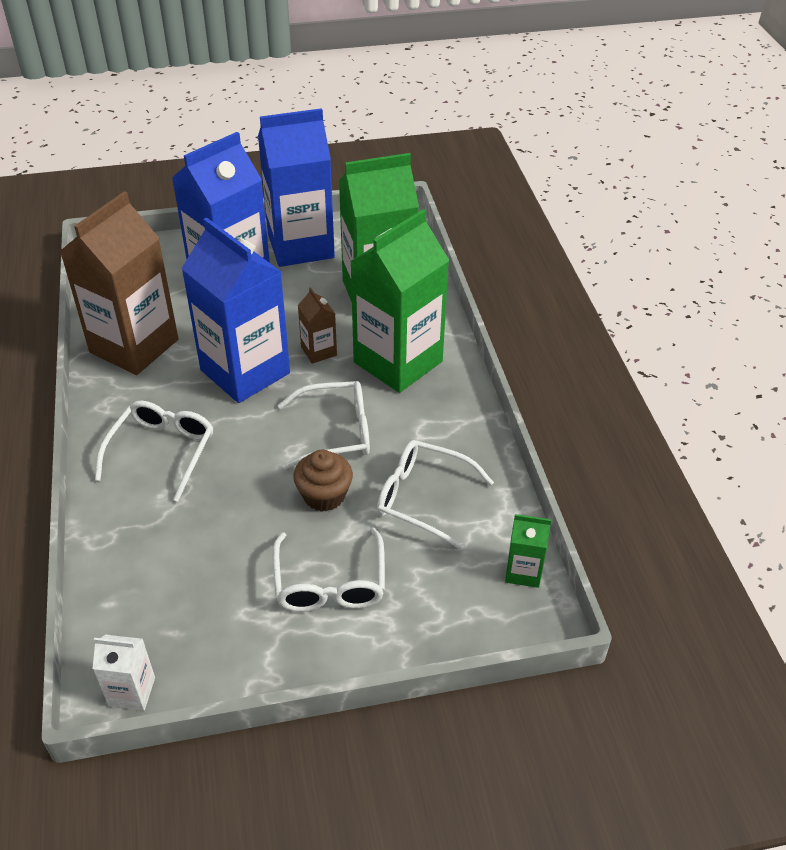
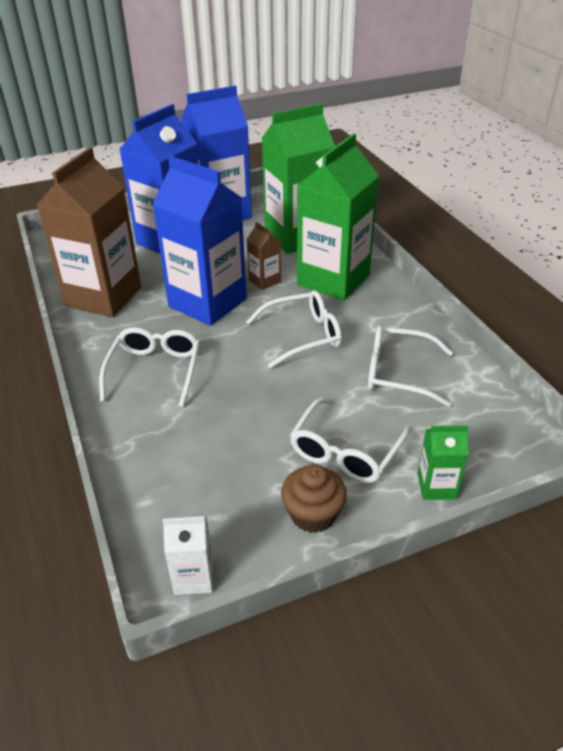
camera: 10 degrees left, 5 degrees down
white glasses [273,527,385,612] -> white glasses turned 45 degrees clockwise [290,397,411,483]
brown cupcake [293,450,353,512] -> brown cupcake moved to [281,464,347,533]
green carton [505,514,551,588] -> green carton moved to [418,425,469,500]

